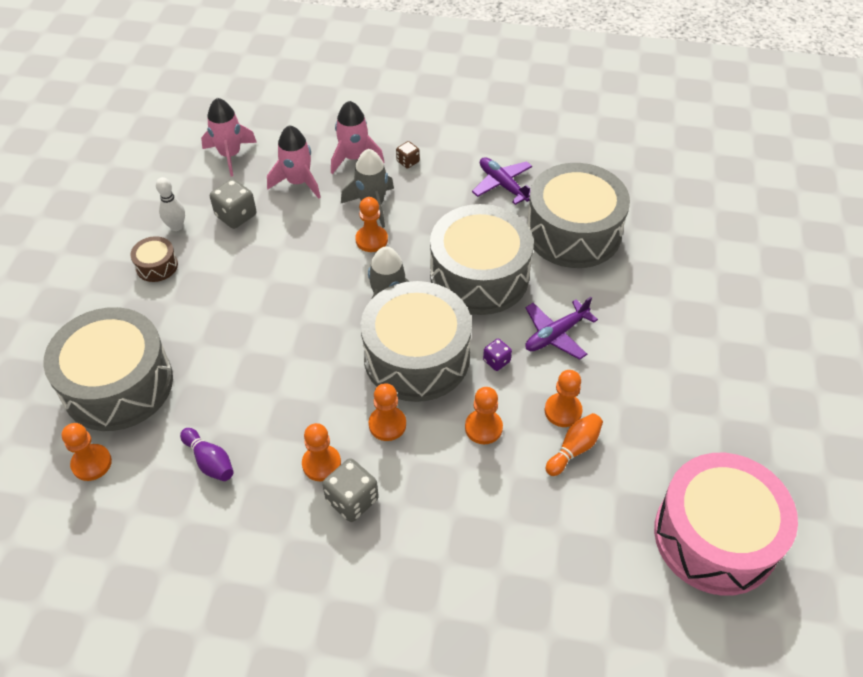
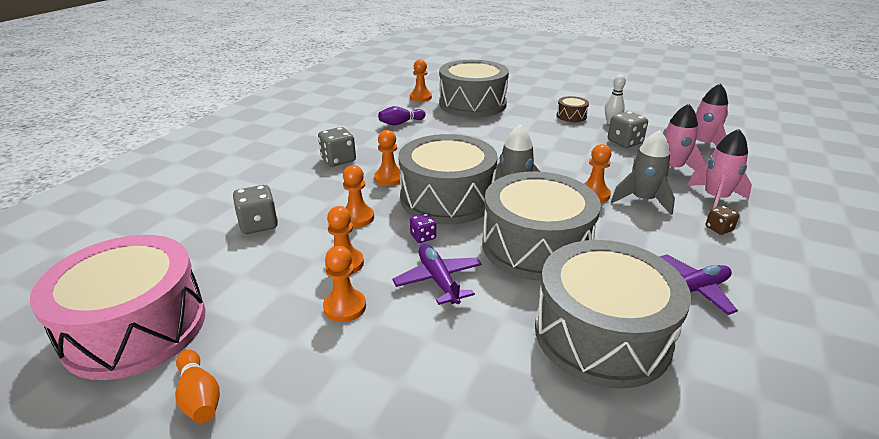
camera: 105 degrees right, 20 degrees down
orange pawn [302,423,341,481] -> orange pawn moved to [323,246,366,322]
orange bowling pin [546,413,603,476] -> orange bowling pin moved to [175,350,220,423]
none -> grey dice [233,185,278,234]

